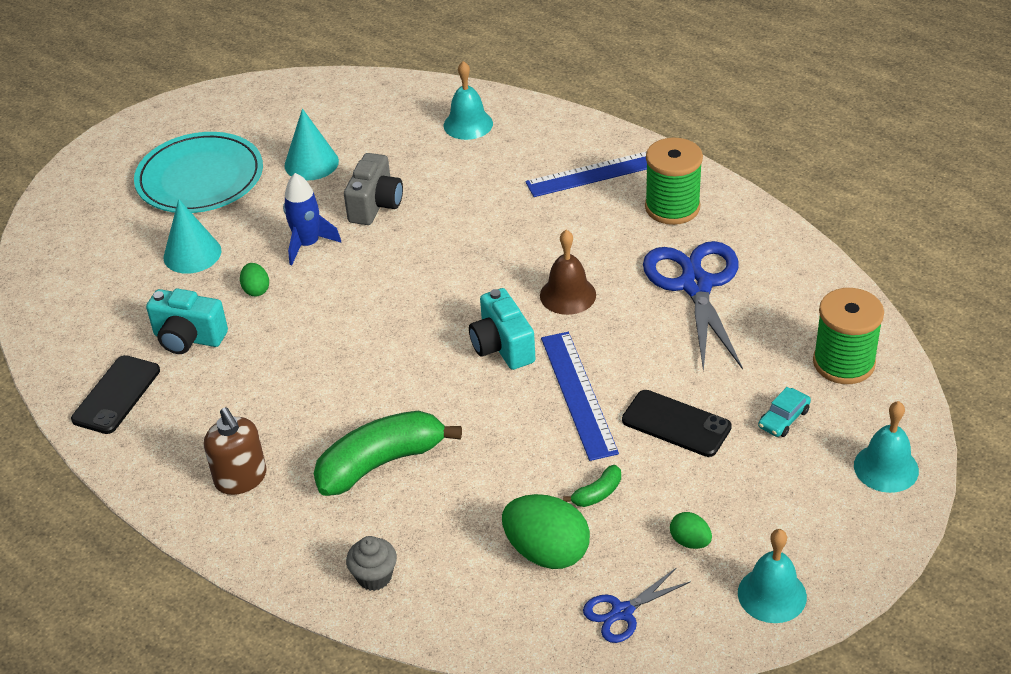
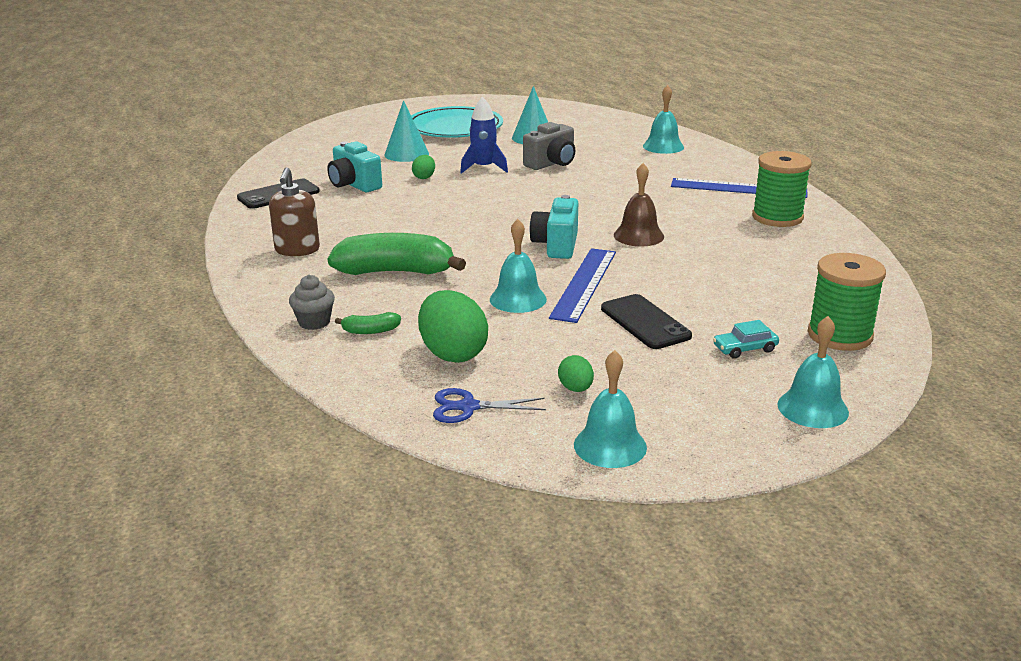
camera: 30 degrees right, 15 degrees down
green banana [563,465,621,507] -> green banana moved to [335,312,401,334]
blue scissors [643,241,743,372] -> none
none -> turquoise bell [490,219,547,313]

